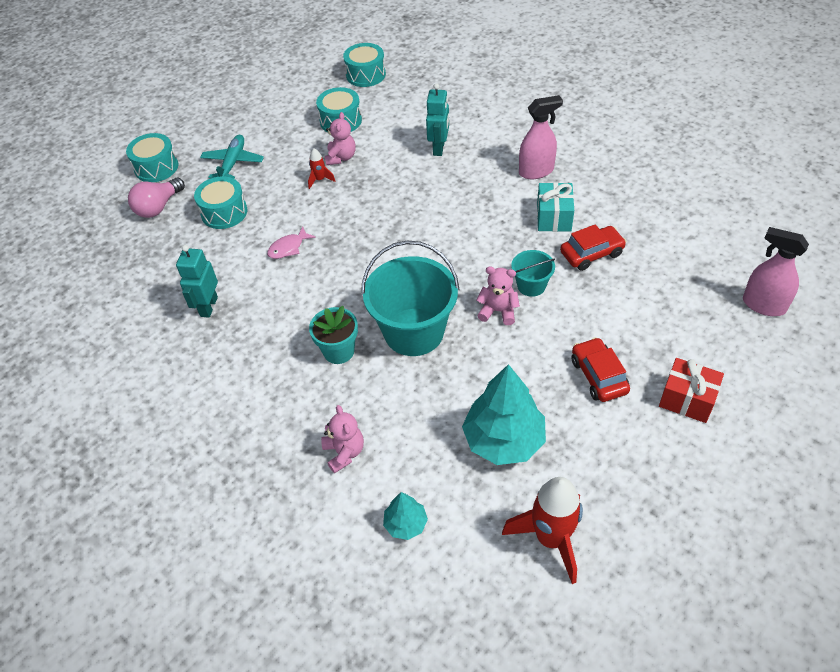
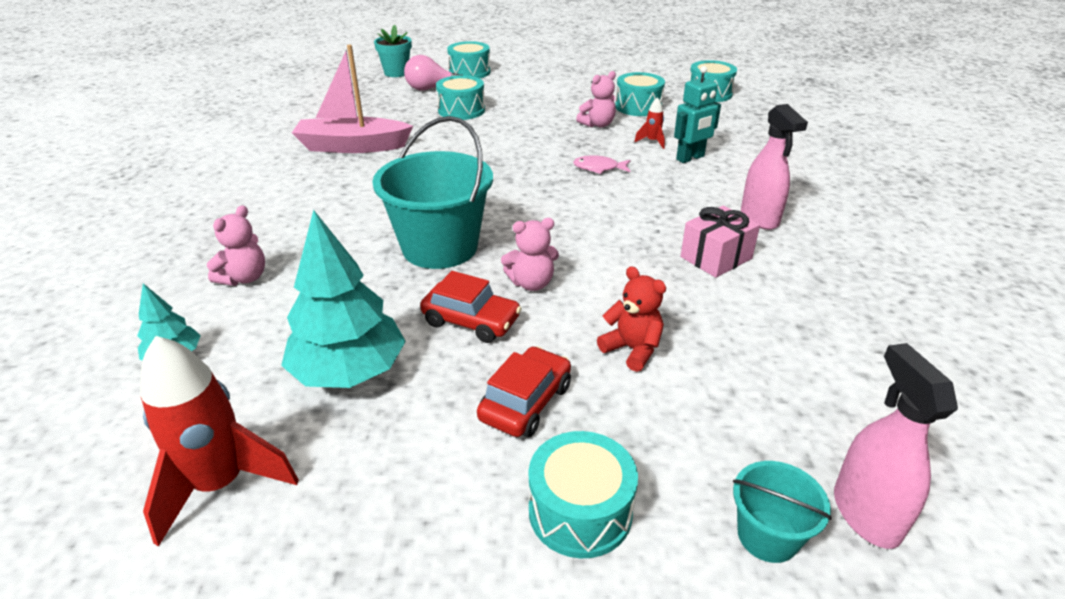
camera: 45 degrees right, 15 degrees down
turquoise robot [176,245,218,318] -> pink boat [292,45,413,153]
turquoise plane [200,135,264,179] -> none
pink fish [267,226,316,259] -> pink fish moved to [573,155,630,174]
red rocket [308,148,335,189] -> red rocket moved to [634,97,665,149]
turquoise flower pot [309,306,358,364] -> turquoise flower pot moved to [374,25,412,77]
pink teddy bear [477,266,520,325] -> pink teddy bear turned 105 degrees clockwise [501,218,559,291]
turquoise bucket [511,250,555,297] -> turquoise bucket moved to [733,461,832,563]
pink spray bottle [519,95,563,179] -> pink spray bottle turned 45 degrees clockwise [741,104,808,230]
turquoise gift [537,182,574,232] -> pink gift [680,206,760,278]
red car [560,224,626,271] -> red car moved to [420,271,522,343]
red gift [659,358,724,423] -> turquoise drum [529,431,638,558]
none -> red teddy bear [597,266,666,372]

